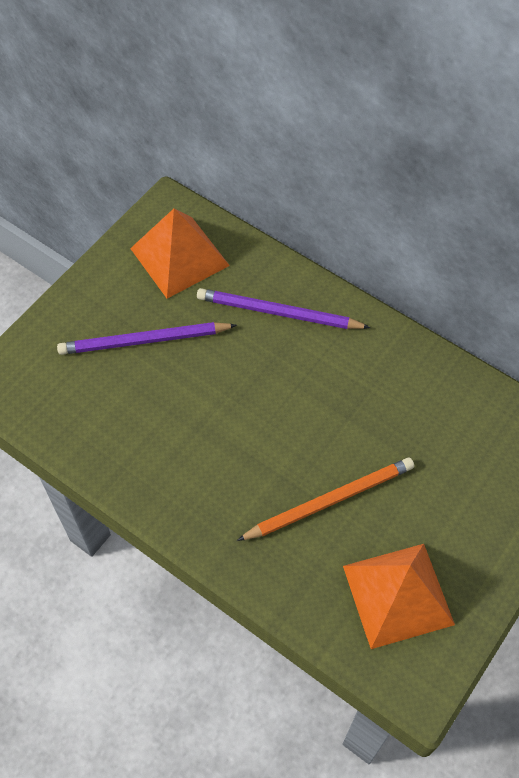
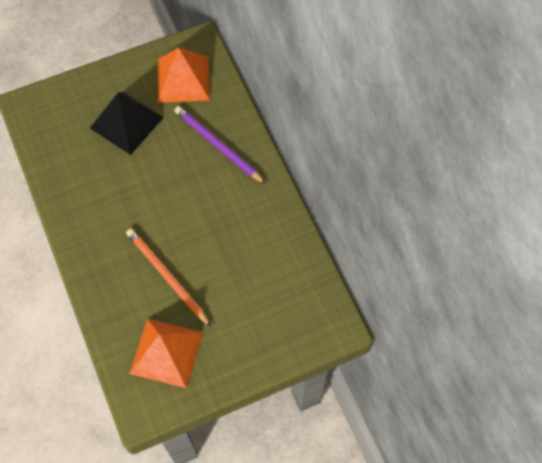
camera: 30 degrees right, 5 degrees up
purple pencil [57,322,237,355] -> black pyramid [90,92,164,155]
orange pencil [237,457,414,541] -> orange pencil turned 135 degrees counterclockwise [126,228,211,327]

